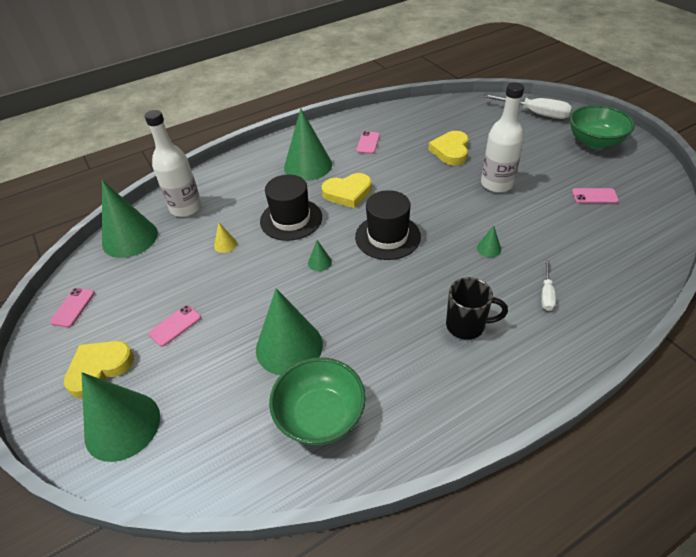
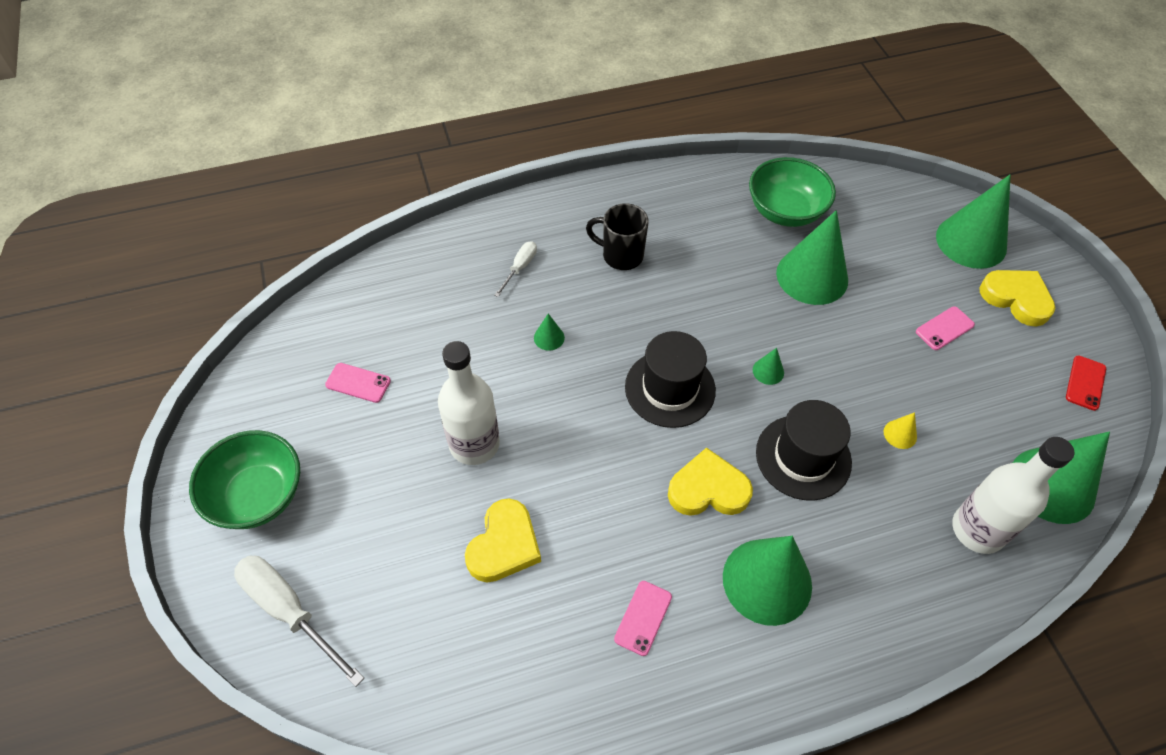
camera: 170 degrees left, 10 degrees up
pink phone [49,288,95,327] -> red phone [1066,355,1106,411]
yellow heart [64,341,134,398] -> yellow heart turned 105 degrees counterclockwise [979,270,1056,327]

